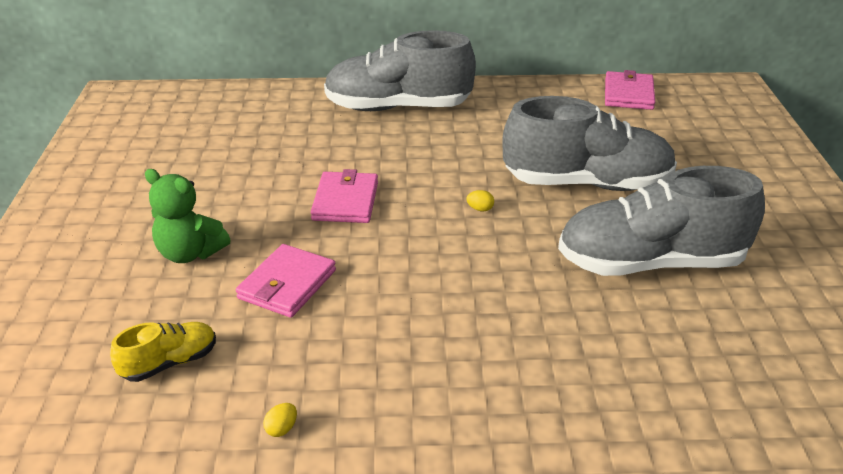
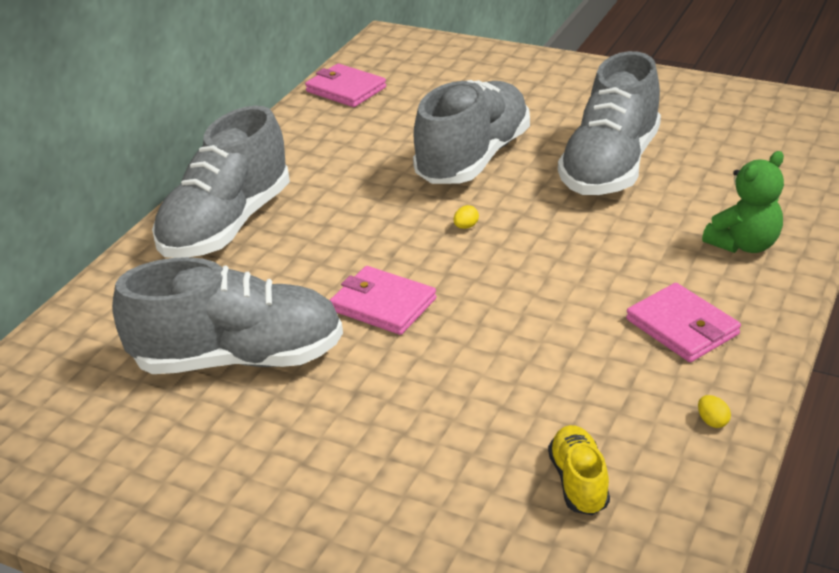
camera: 60 degrees left, 0 degrees up
green teddy bear [145,169,231,263] -> green teddy bear moved to [702,151,784,253]
pink wallet [236,244,336,318] -> pink wallet moved to [626,283,741,362]
none -> grey shoe [112,257,343,374]

